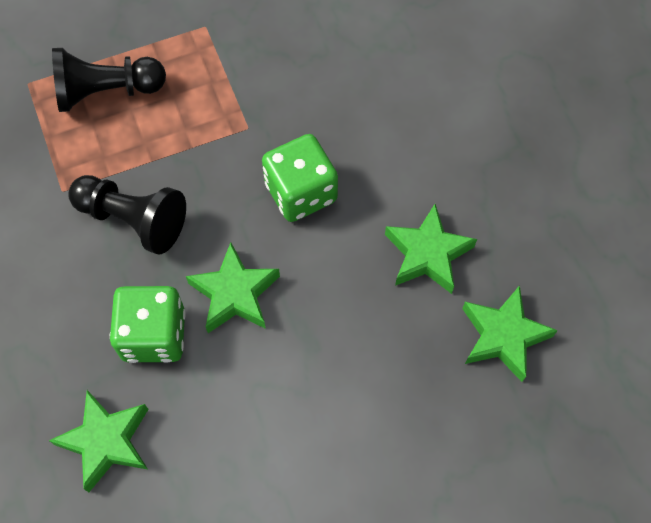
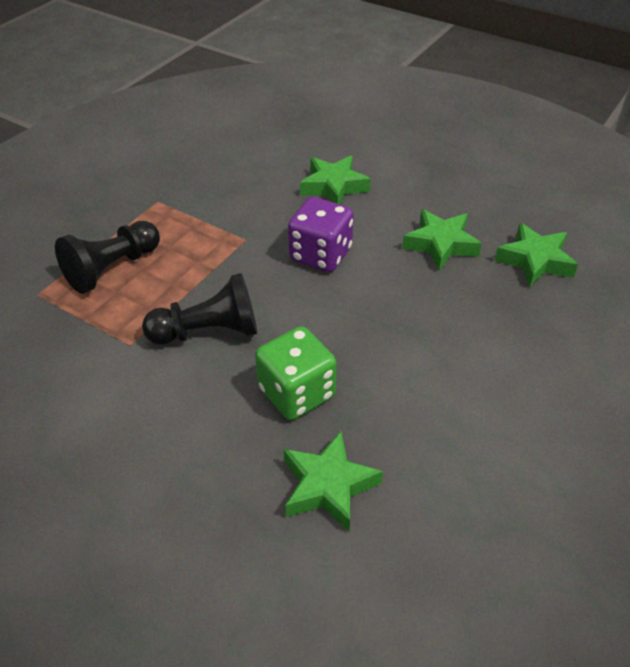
camera: 35 degrees left, 20 degrees down
green star [186,242,280,333] -> green star moved to [300,156,371,204]
green dice [262,134,338,222] -> purple dice [288,197,354,272]

